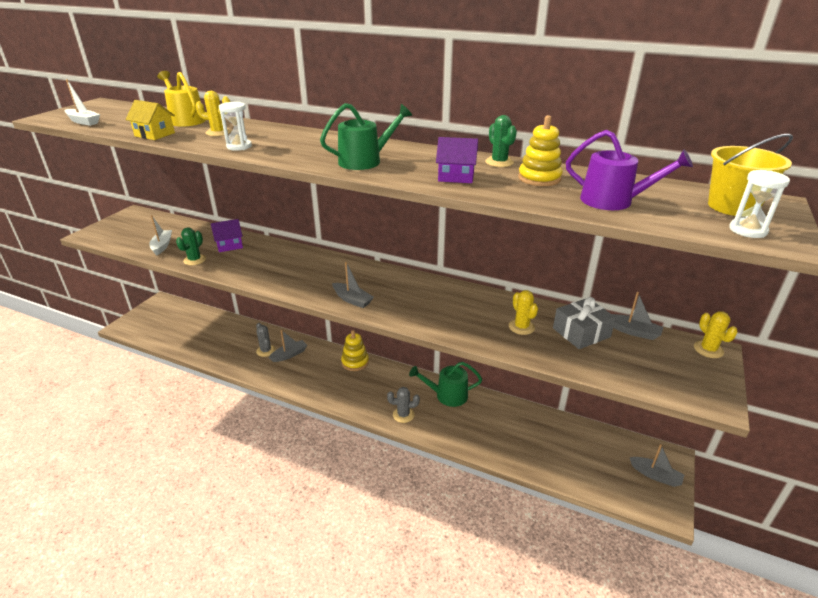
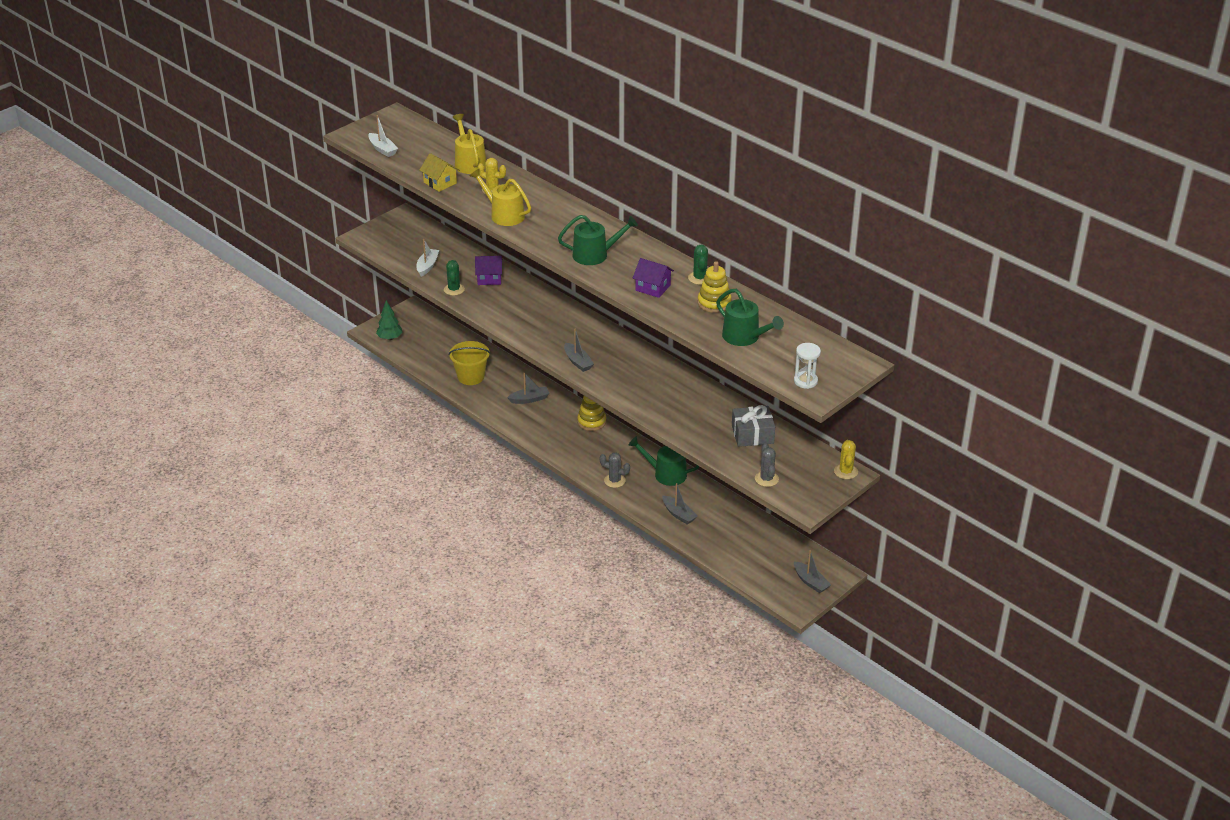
camera: 20 degrees right, 5 degrees up
green cactus [176,228,206,265] -> green cactus turned 45 degrees counterclockwise [444,260,465,296]
white hourglass [219,102,252,151] -> yellow watering can [470,169,531,226]
grey cactus [256,323,276,357] -> grey cactus moved to [755,443,779,487]
yellow cactus [509,290,538,335] -> none
purple watering can [566,130,693,210] -> green watering can [716,289,784,346]
grey boat [612,292,663,340] -> grey boat moved to [663,483,698,524]
yellow bucket [708,134,793,216] -> yellow bucket moved to [449,341,490,385]
none -> green tree [376,300,402,340]

